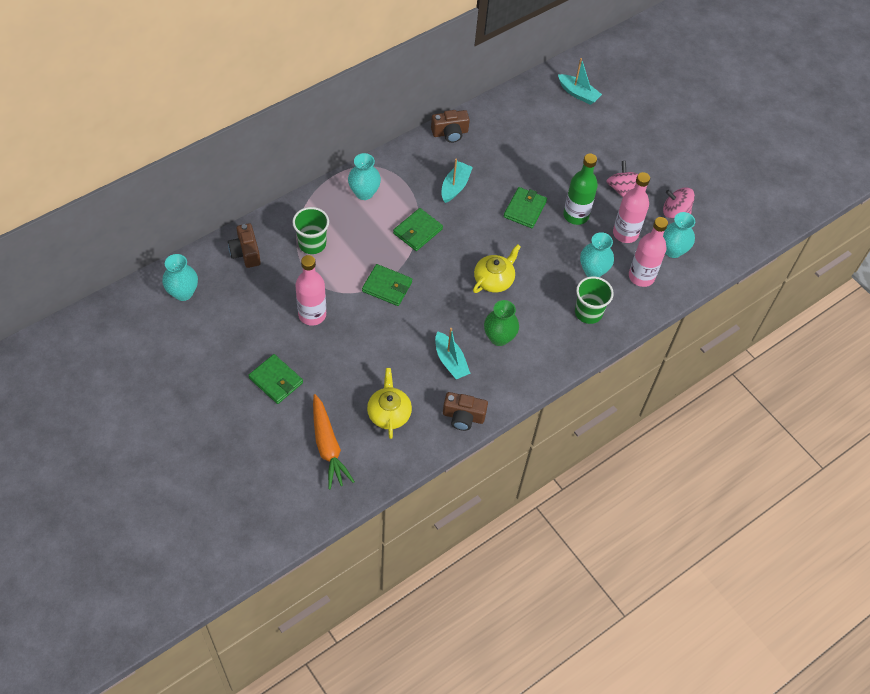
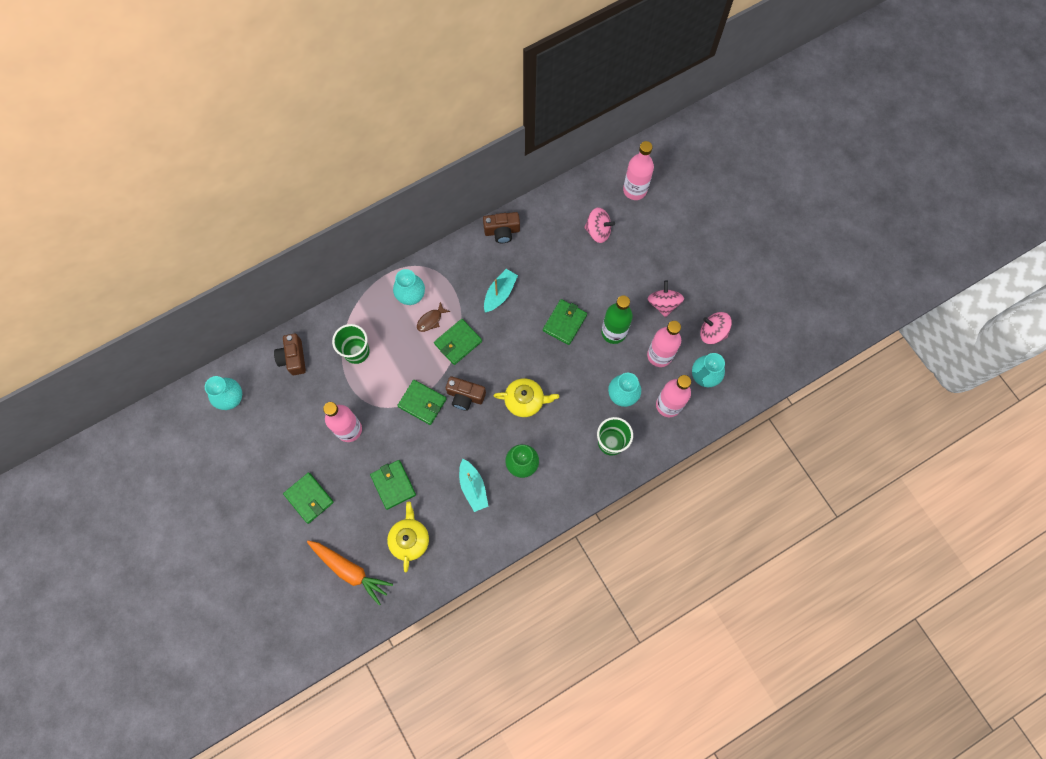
camera: 10 degrees right, 15 degrees up
orange carrot [313,394,355,489] -> orange carrot turned 45 degrees counterclockwise [307,541,393,605]
brown camera [443,392,488,431] -> brown camera moved to [446,376,486,411]
yellow teapot [473,244,521,293] -> yellow teapot turned 45 degrees clockwise [494,378,559,417]
turquoise boat [558,58,602,105] -> pink bottle [623,141,654,200]
none -> green wallet [370,460,416,510]
none -> brown fish [417,302,450,332]
none -> pink spinning top [584,208,615,243]

